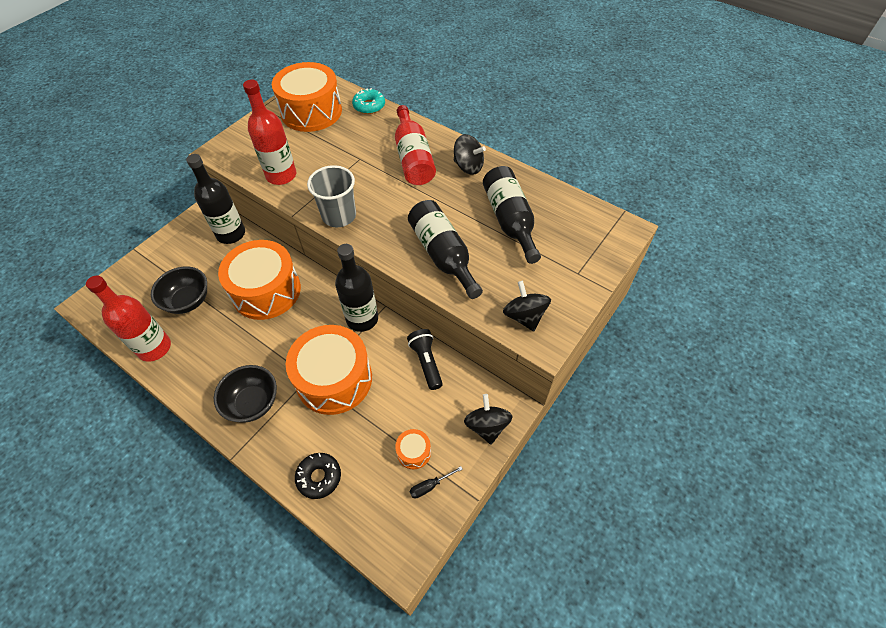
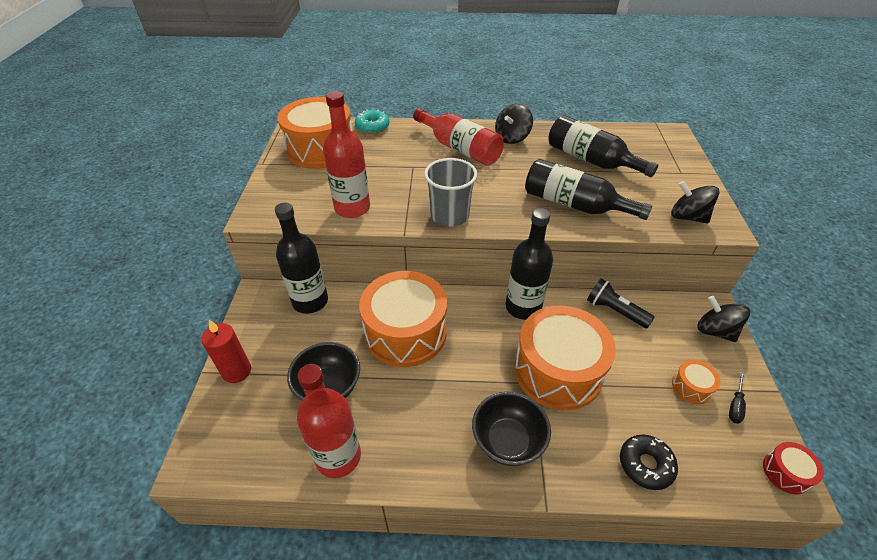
camera: 35 degrees left, 10 degrees down
black spinning top [454,134,486,175] -> black spinning top turned 135 degrees clockwise [495,104,533,144]
none -> red candle [201,320,251,383]
none -> red drum [763,442,824,495]

